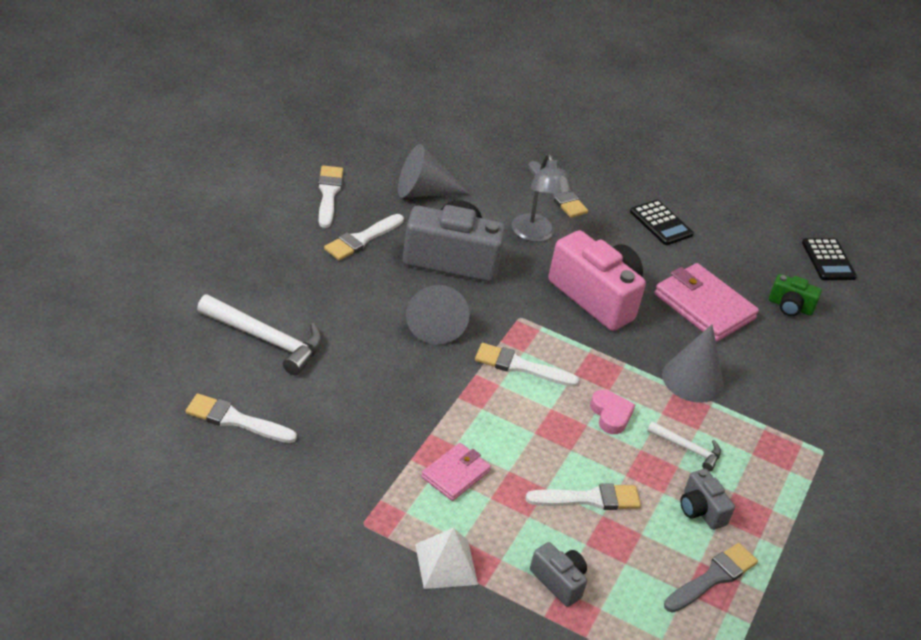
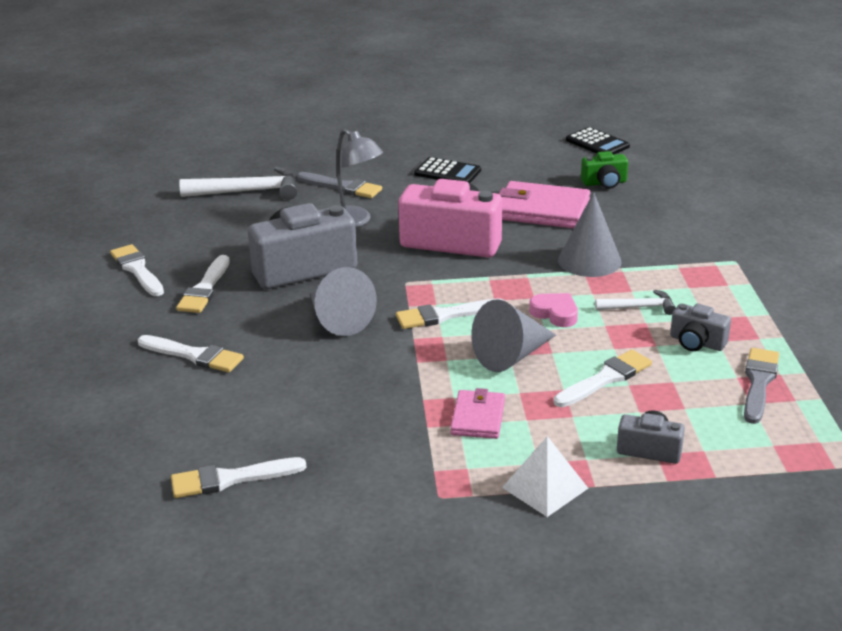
camera: 25 degrees left, 10 degrees down
white hammer [197,294,322,375] -> white hammer moved to [179,166,297,200]
grey cone [398,144,470,197] -> grey cone moved to [471,300,556,372]
none -> white brush [138,335,244,372]

